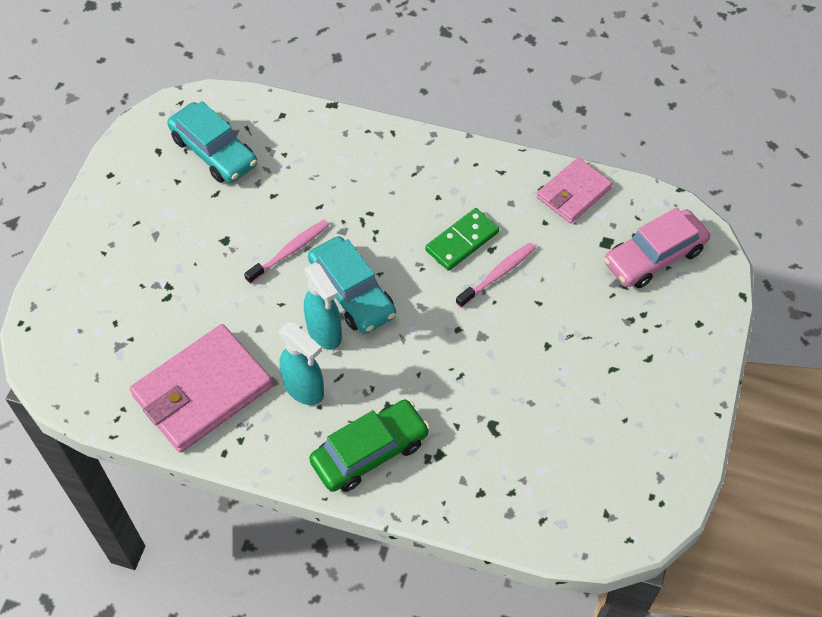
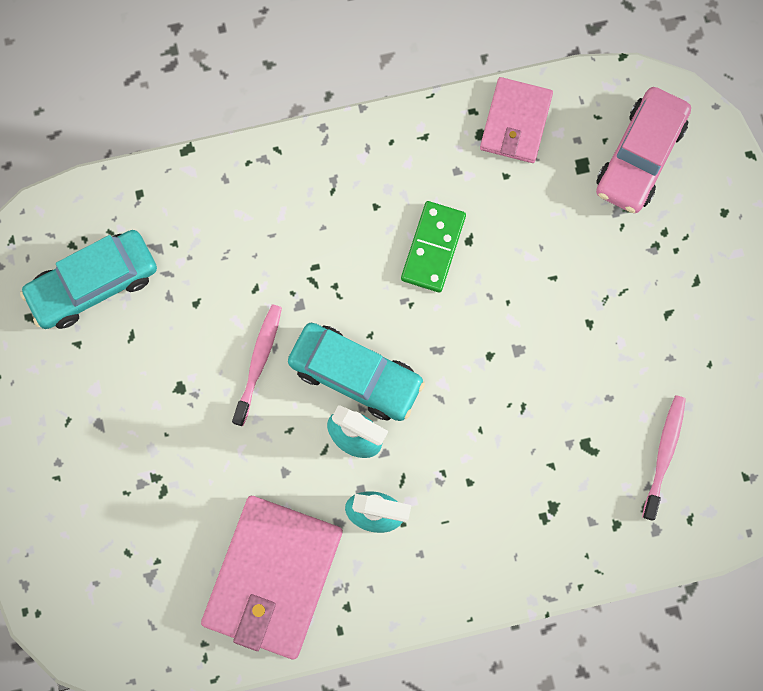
camera: 30 degrees left, 20 degrees up
turquoise car [167,101,257,183] -> turquoise car turned 135 degrees clockwise [20,230,157,329]
green car [309,399,430,492] -> none
pink toothbrush [456,242,536,308] -> pink toothbrush moved to [642,395,686,521]

